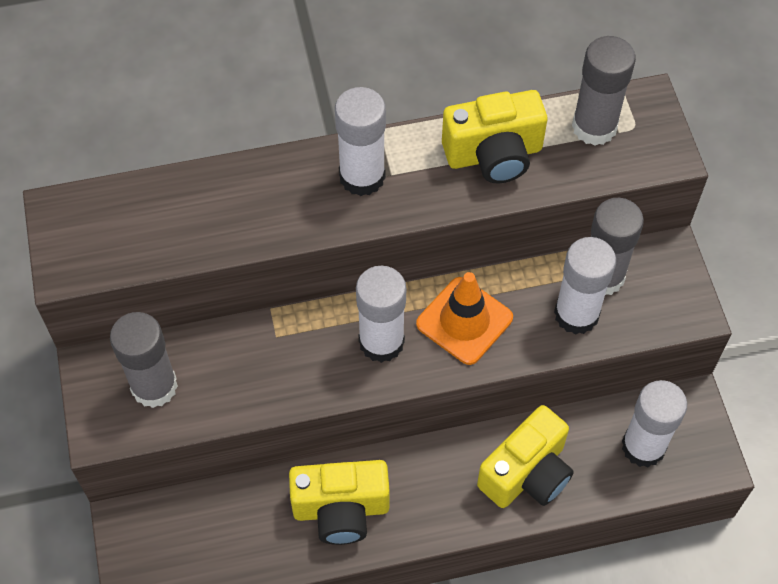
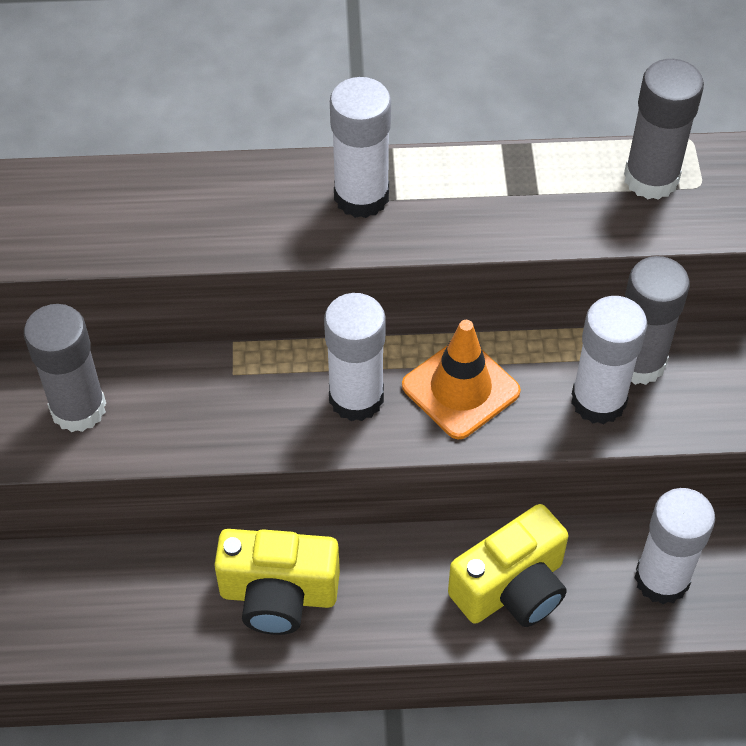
camera: 10 degrees right, 5 degrees down
yellow camera [442,90,547,183] -> none

